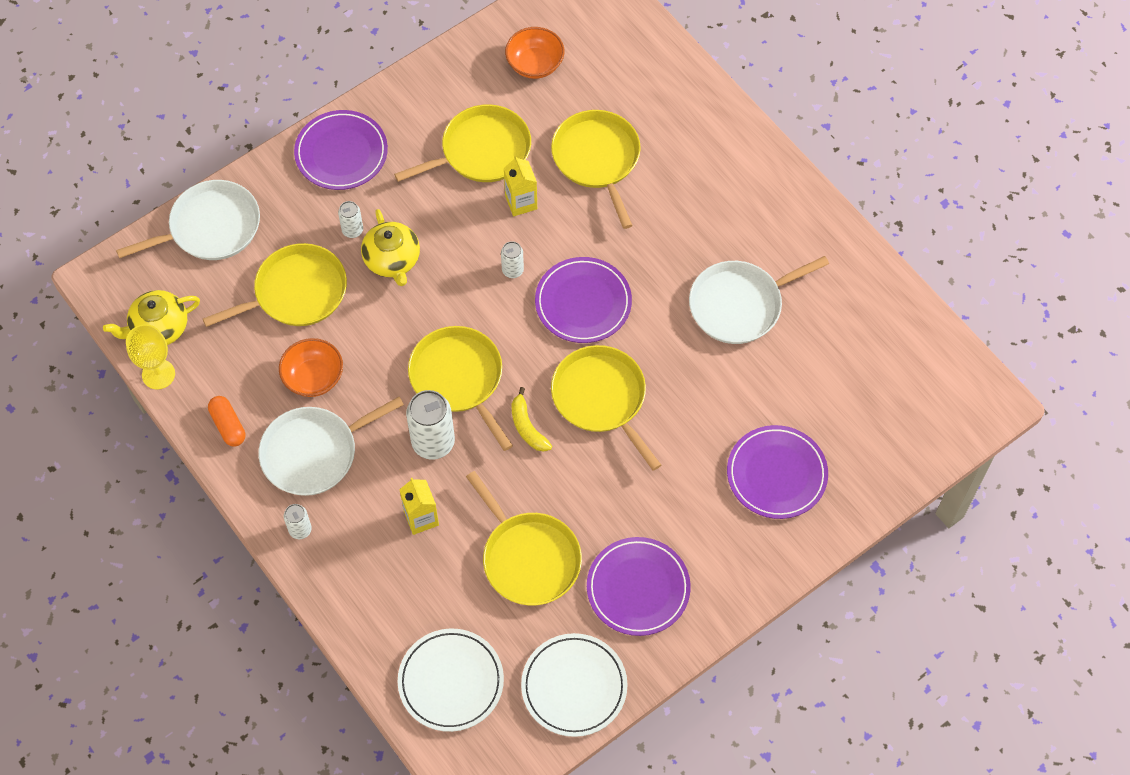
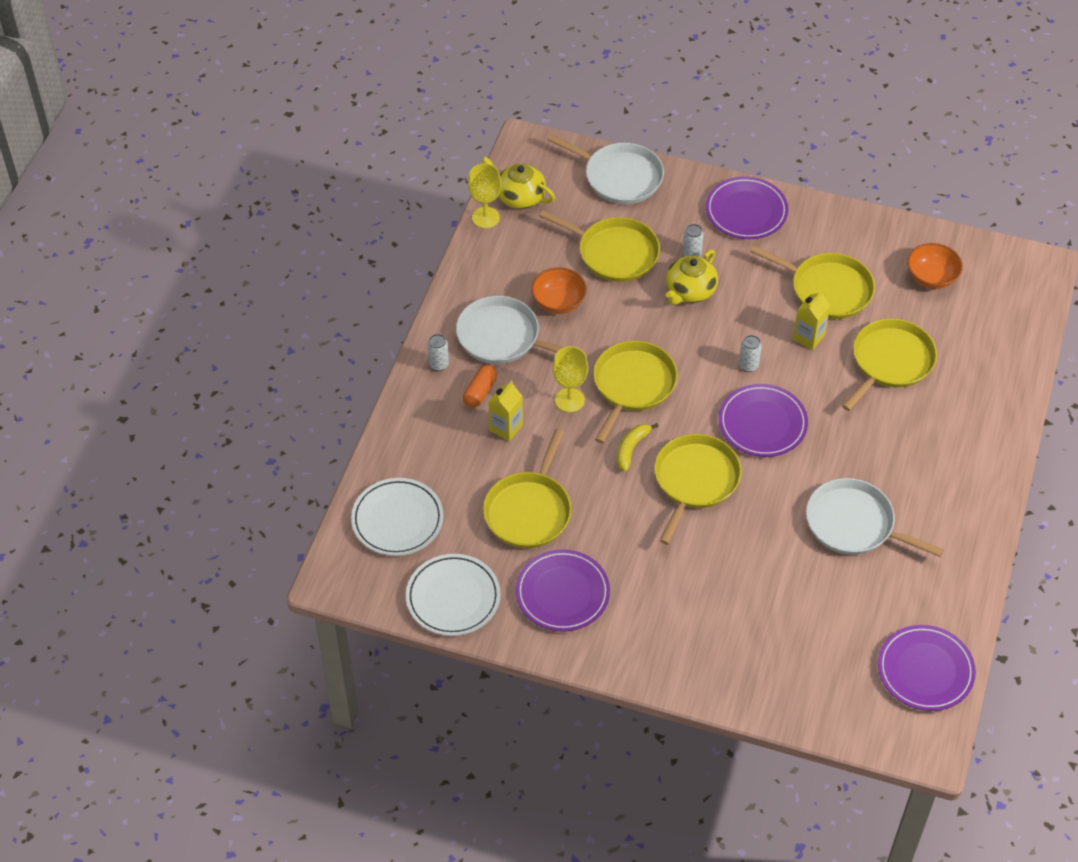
camera: 55 degrees right, 10 degrees down
orange capsule [208,396,245,447] -> orange capsule moved to [463,365,497,407]
white can [406,390,455,460] -> yellow goblet [553,346,588,412]
purple plate [727,425,828,519] -> purple plate moved to [878,625,976,711]

